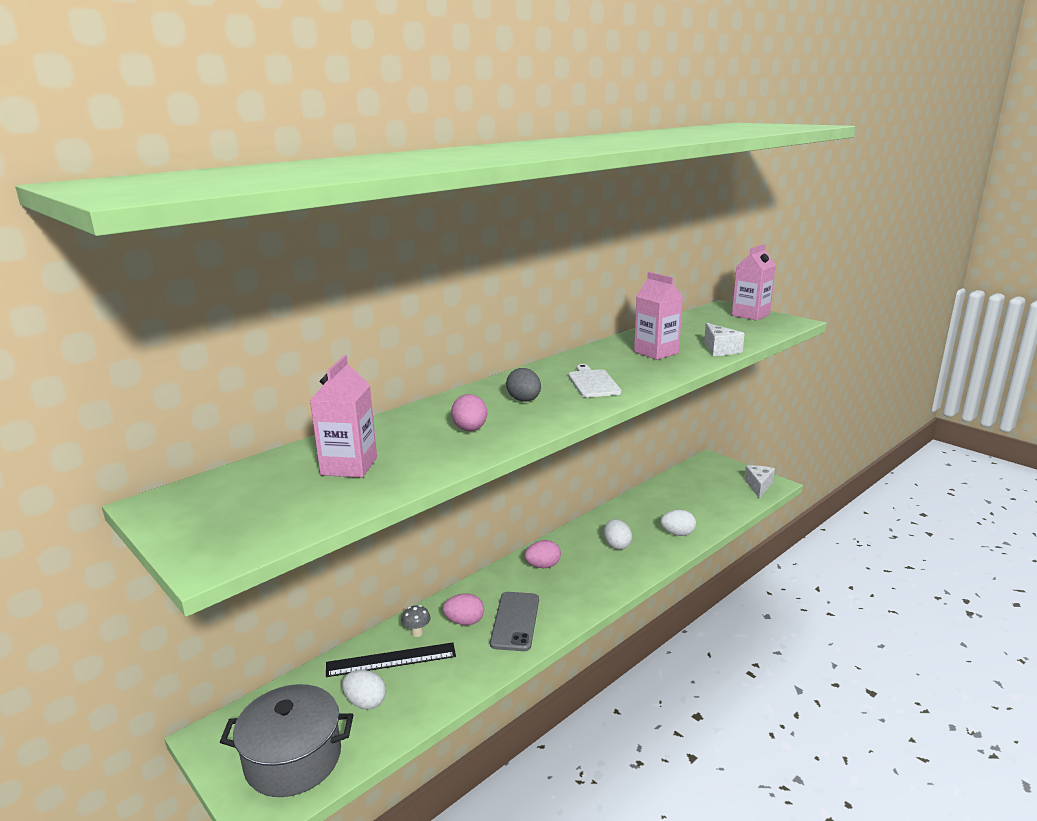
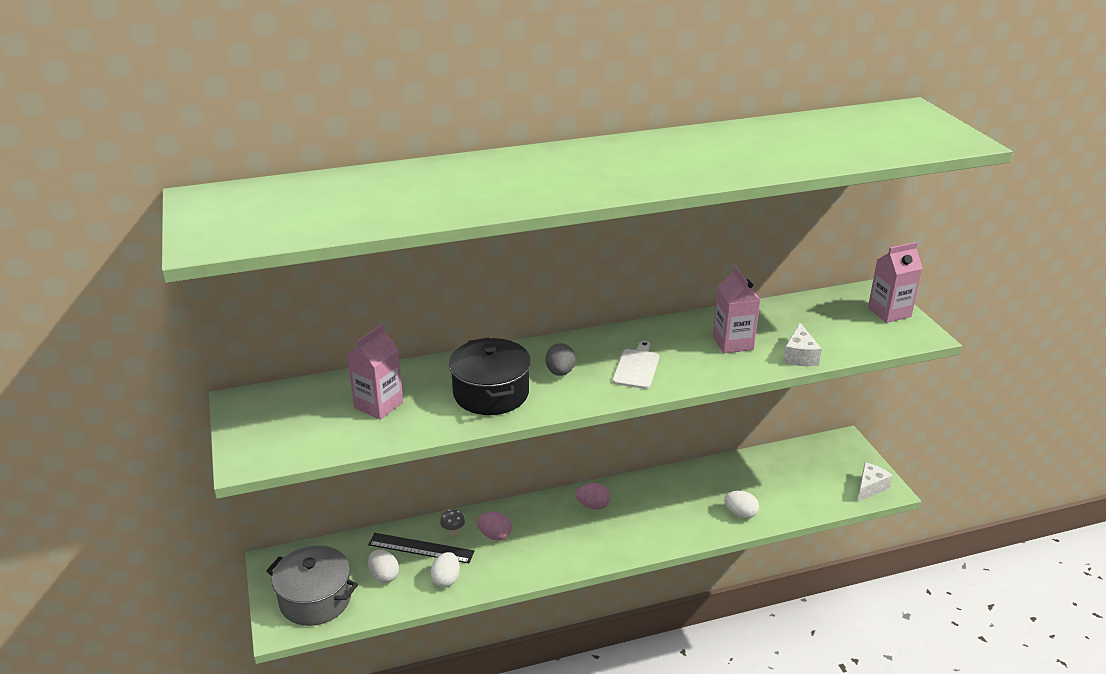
camera: 25 degrees right, 10 degrees up
pink egg [451,394,487,431] -> black pot [449,337,531,415]
grey phone [490,592,539,651] -> none
white egg [604,519,632,550] -> white egg moved to [431,552,460,588]

